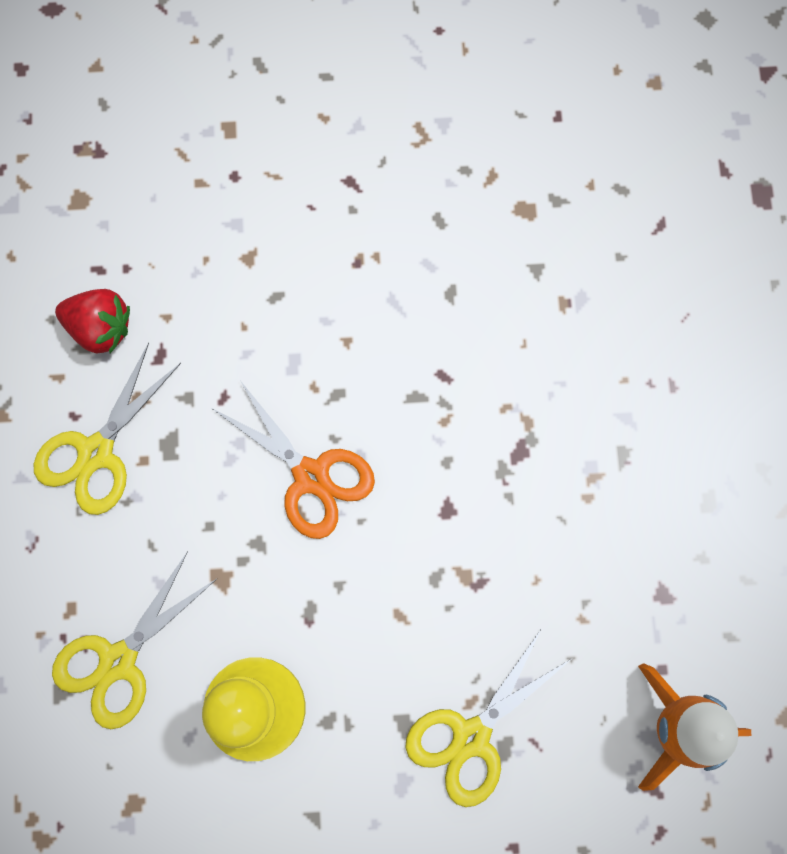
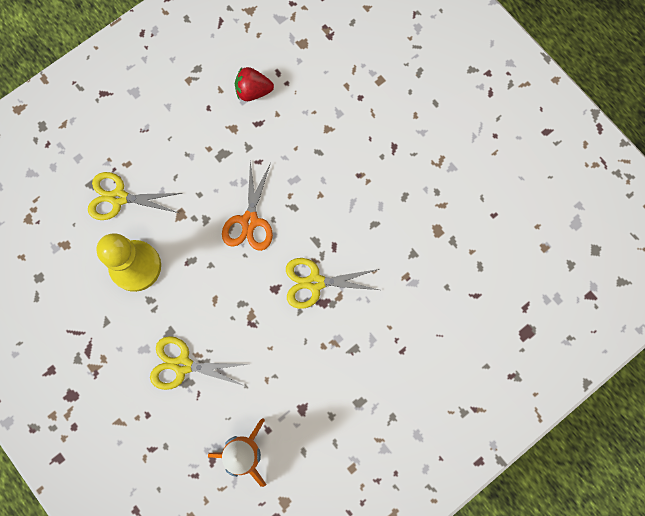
camera: 55 degrees right, 0 degrees up
yellow scissors [33,343,181,515] -> yellow scissors moved to [286,258,379,309]
red strawberry [55,289,130,354] -> red strawberry turned 105 degrees clockwise [235,67,274,101]

